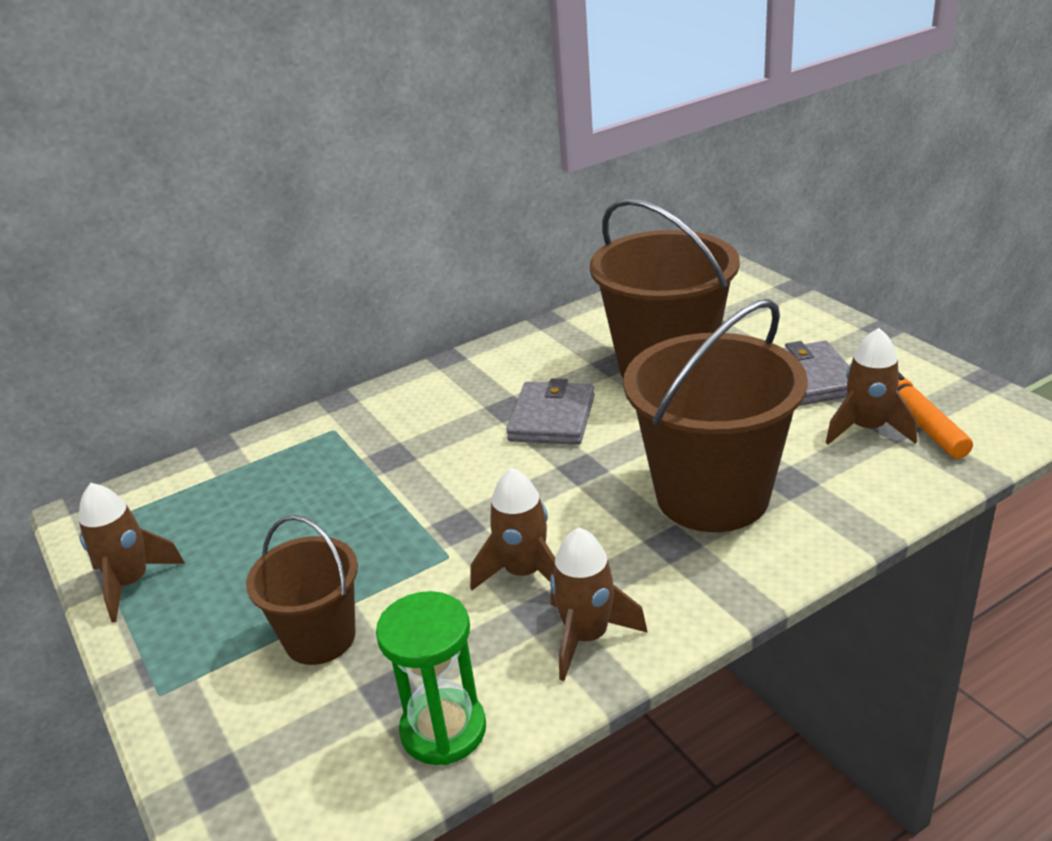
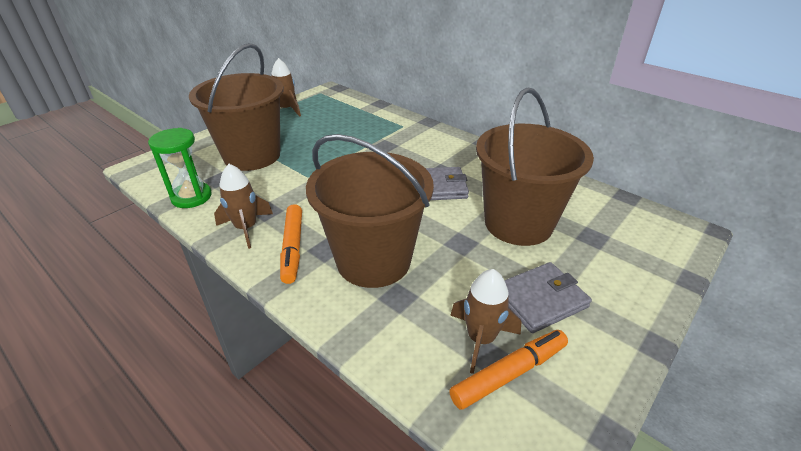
camera: 70 degrees right, 5 degrees up
brown bucket [246,515,358,665] -> brown bucket [189,43,284,171], size x1.78
brown rocket [470,468,555,591] -> none
none -> orange marker [280,204,302,284]

